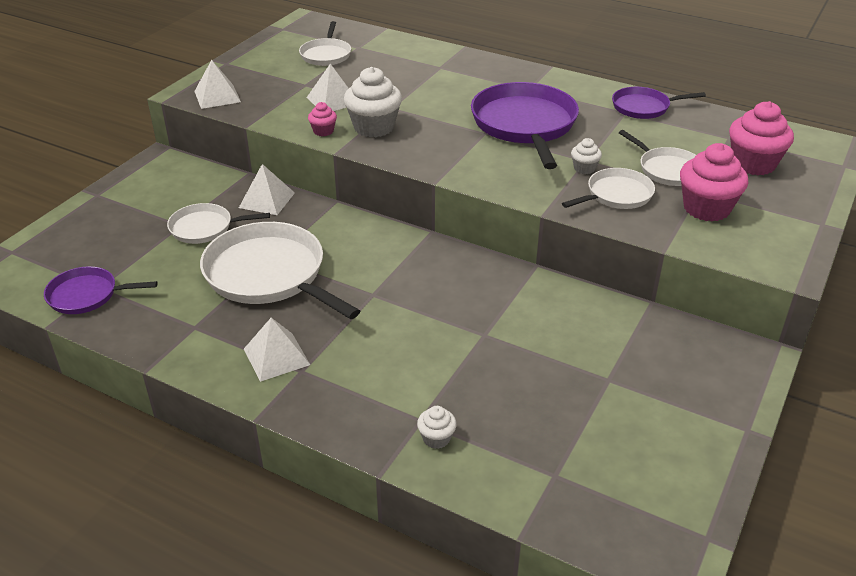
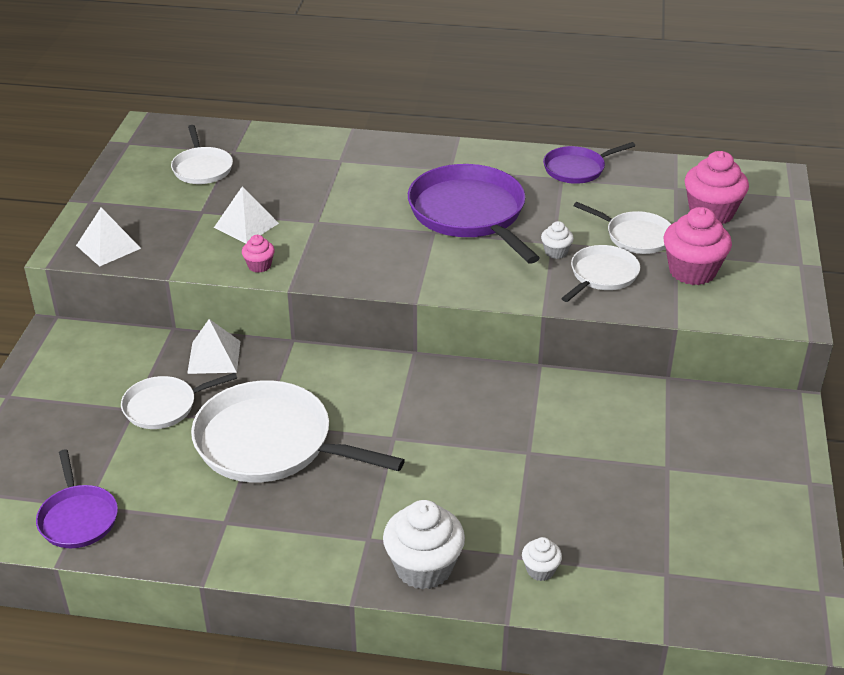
camera: 20 degrees left, 0 degrees up
purple pan [44,266,158,314] -> purple pan turned 90 degrees counterclockwise [36,449,118,548]
white pyramid [244,318,310,382] -> none
white cupcake [344,67,402,137] -> white cupcake moved to [383,500,465,590]

